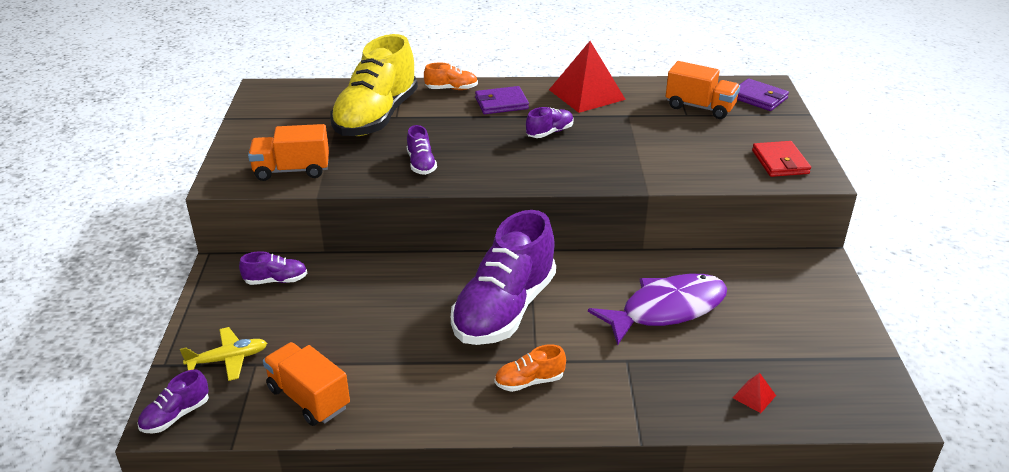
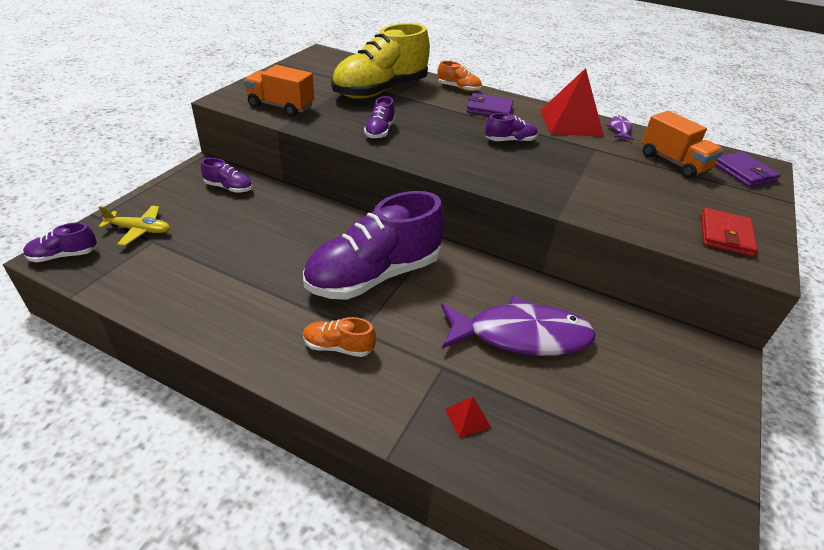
camera: 25 degrees right, 5 degrees up
orange truck [263,342,350,426] -> none
red pyramid [733,373,776,413] -> red pyramid moved to [445,396,491,438]
none -> purple fish [606,116,634,140]

